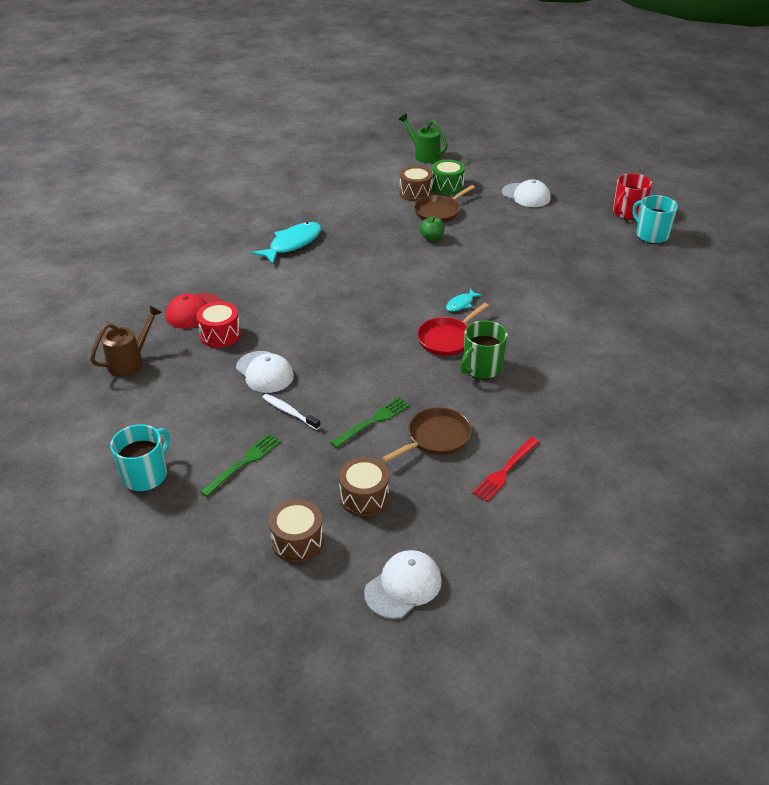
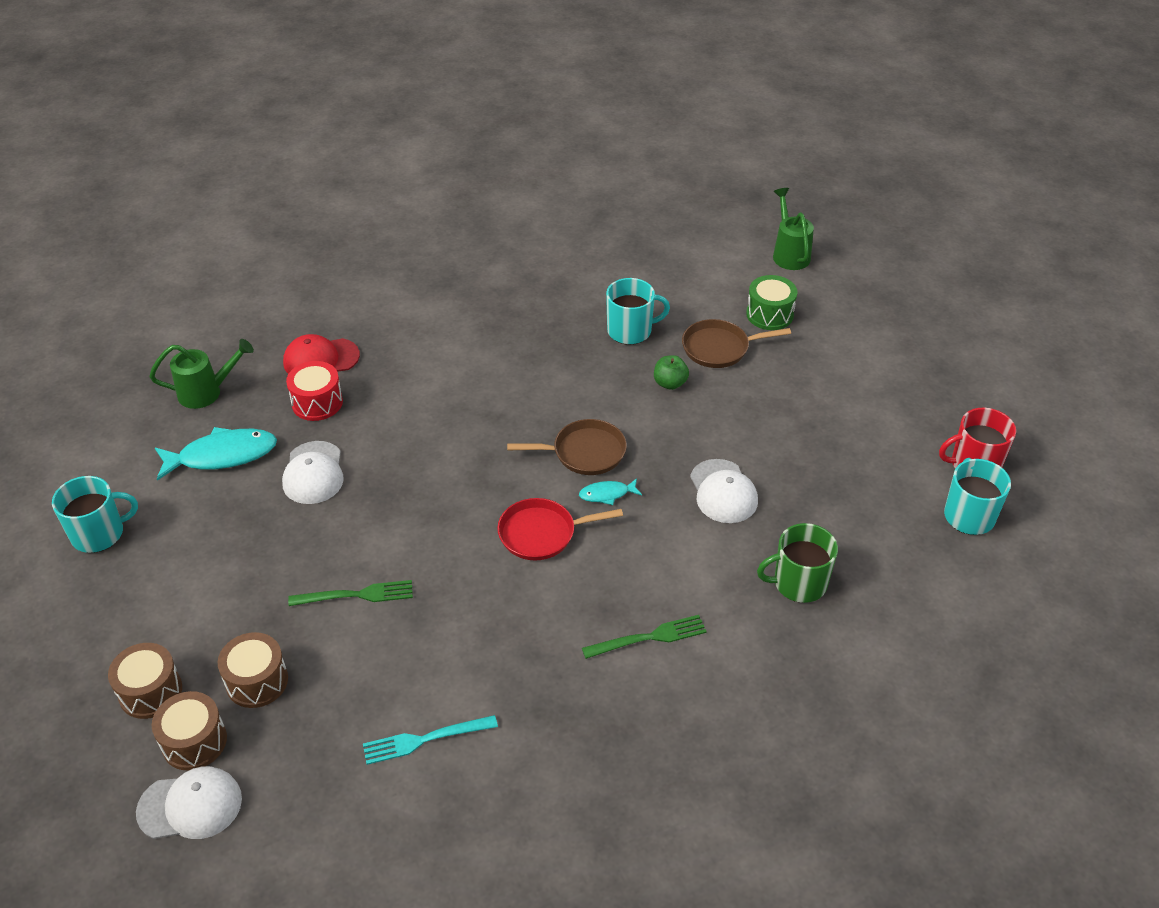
camera: 35 degrees right, 5 degrees up
brown watering can [90,305,162,377] -> green watering can [149,339,254,409]
green fork [200,434,281,497] -> green fork moved to [582,615,707,659]
turquoise fish [252,222,321,264] -> turquoise fish moved to [155,427,277,481]
white toothbrush [262,394,320,430] -> none
brown pan [382,407,472,463] -> brown pan moved to [507,419,627,475]
brown drum [400,166,433,202] -> brown drum moved to [152,691,227,770]
green mug [460,320,508,379] -> green mug moved to [757,523,838,603]
red fork [472,437,539,502] -> turquoise fork [363,715,498,765]
white cap [502,179,551,207] -> white cap moved to [690,459,758,523]
none -> turquoise mug [606,278,670,345]

